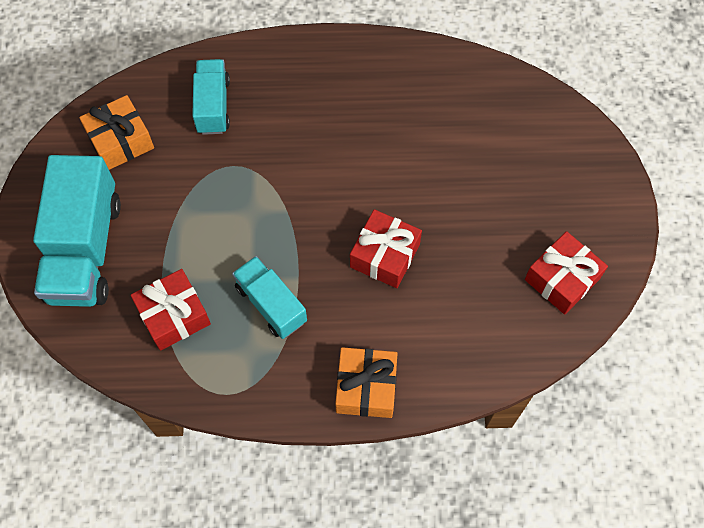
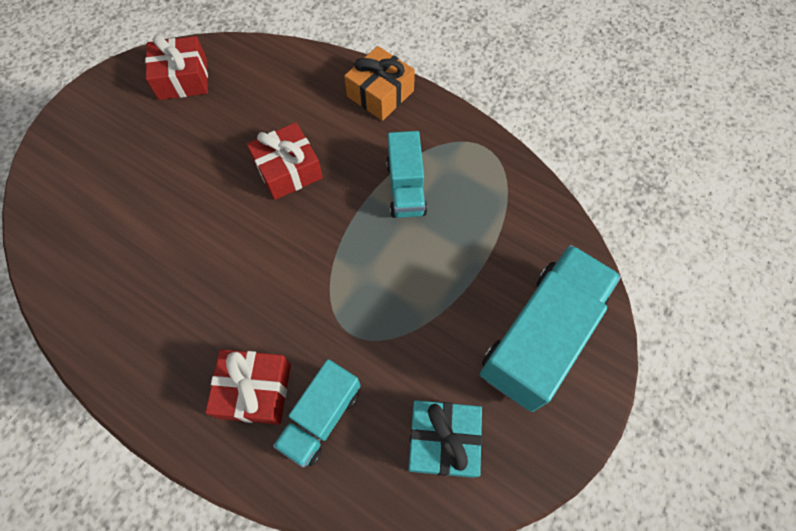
camera: 145 degrees left, 0 degrees up
orange gift [79,95,154,170] -> turquoise gift [408,400,482,478]
red gift [131,269,211,351] -> red gift moved to [205,349,291,425]

